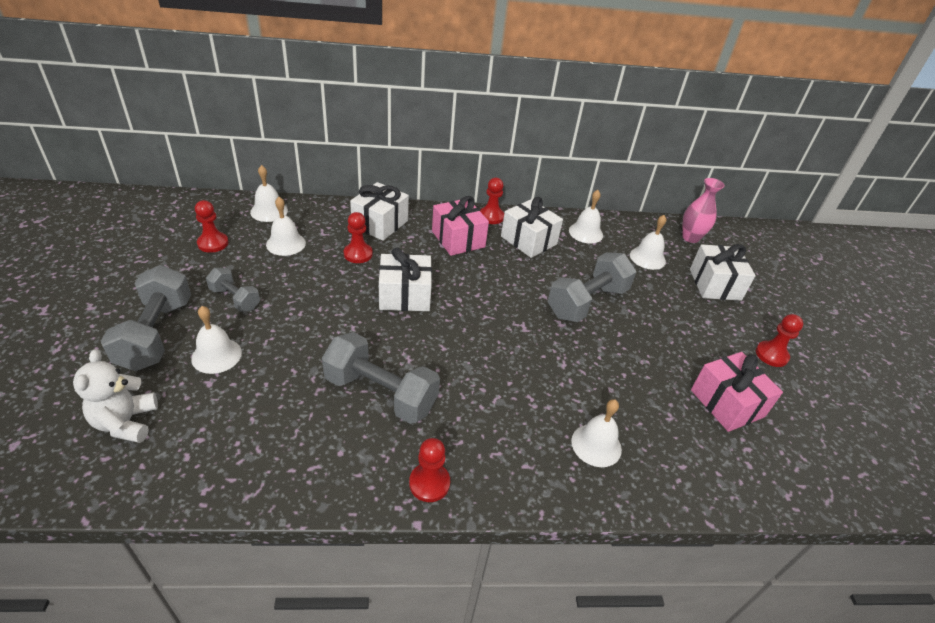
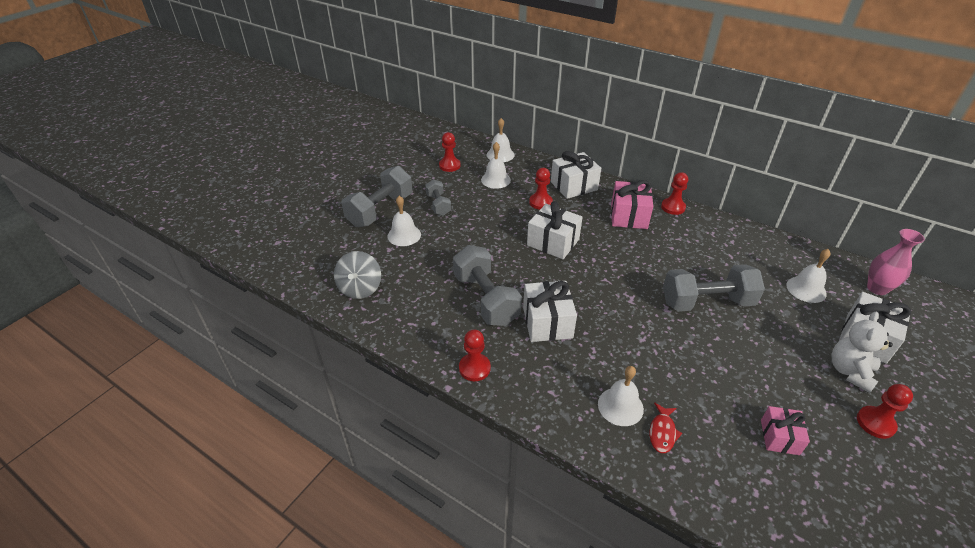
camera: 40 degrees right, 0 degrees up
white teddy bear [73,349,158,443] -> white teddy bear moved to [832,312,893,393]
white gift [501,197,563,258] -> white gift moved to [523,281,577,342]
white bell [569,190,603,243] -> none
pink gift [691,352,783,432] -> pink gift [761,406,810,455], size x0.62
none -> grey spinning top [334,251,381,299]
none -> red fish [650,402,682,453]

